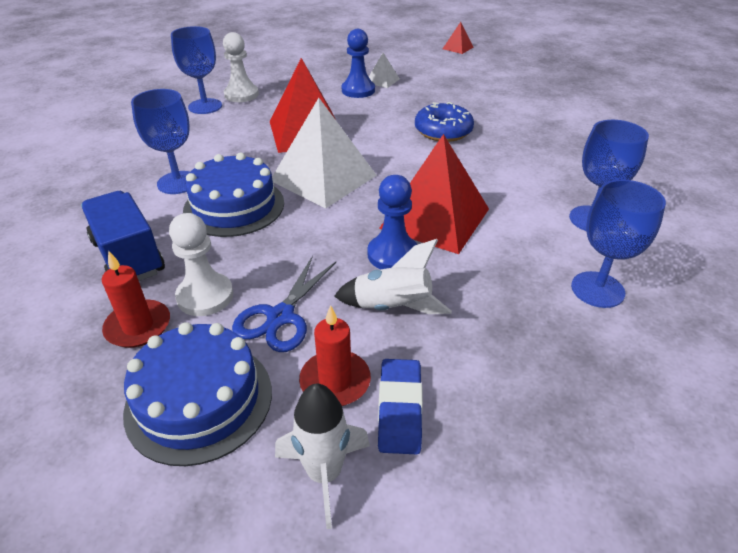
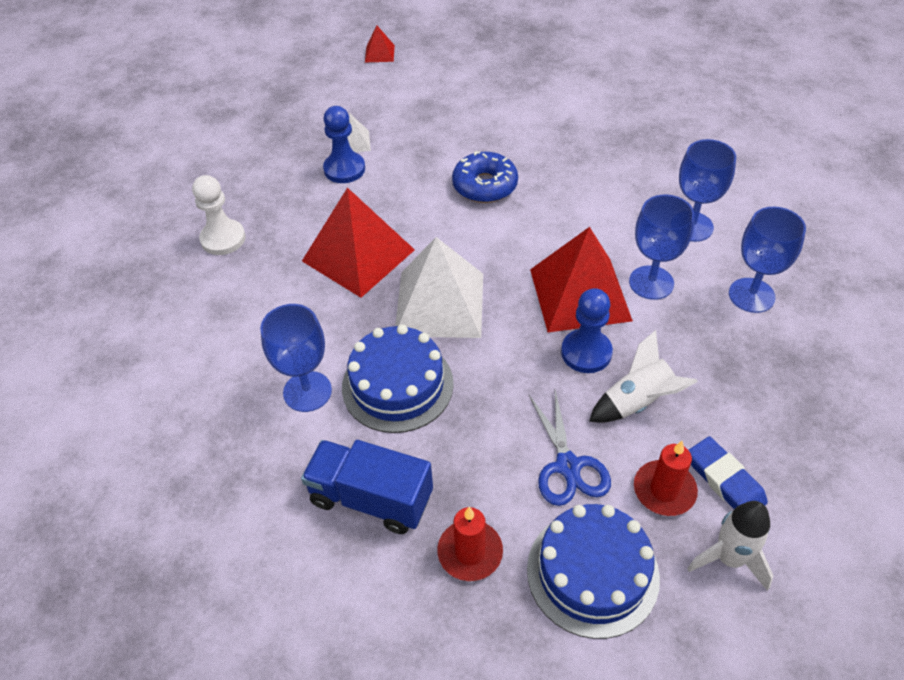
camera: 35 degrees left, 10 degrees up
white pawn [169,213,233,316] -> none
blue goblet [171,26,222,114] -> blue goblet moved to [629,194,694,300]

